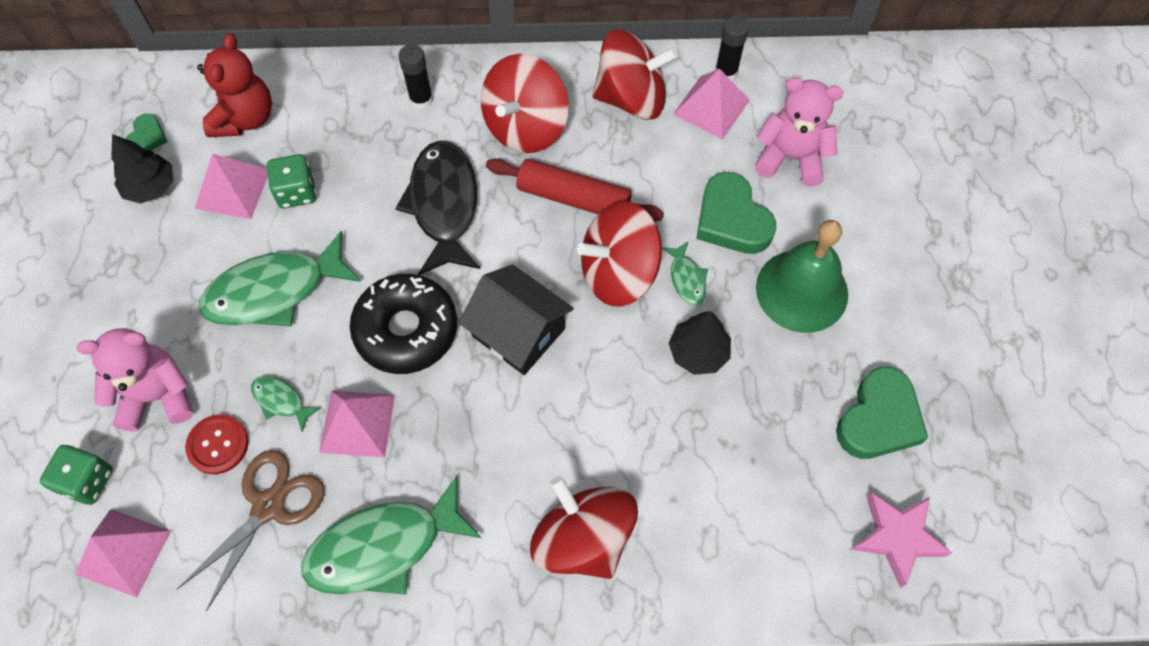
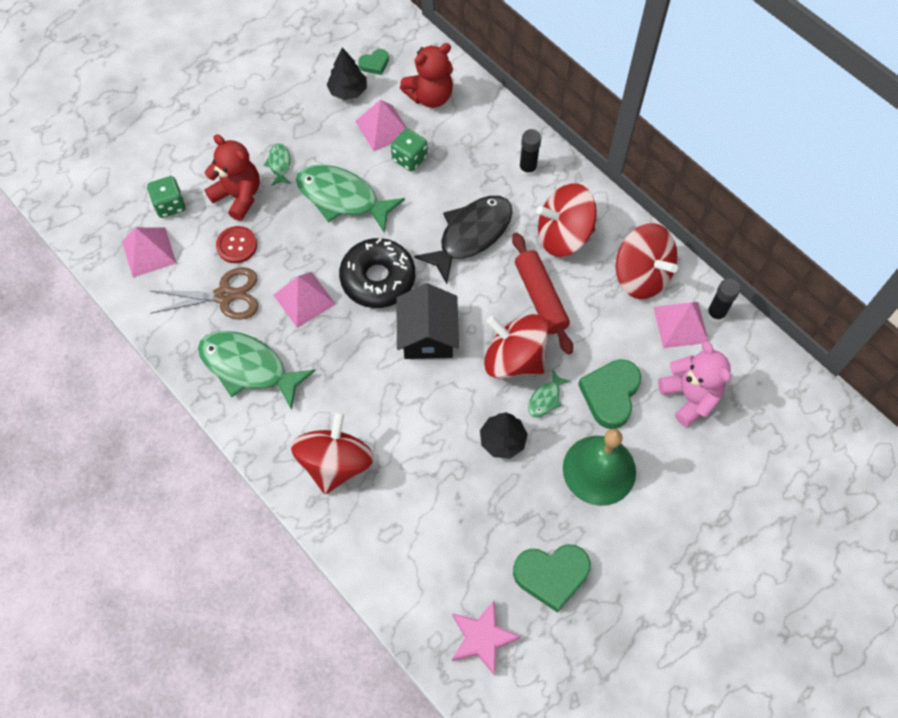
camera: 50 degrees right, 0 degrees up
pink teddy bear [77,328,193,431] -> red teddy bear [204,134,260,221]
green fish [251,376,321,431] -> green fish moved to [264,143,291,186]

